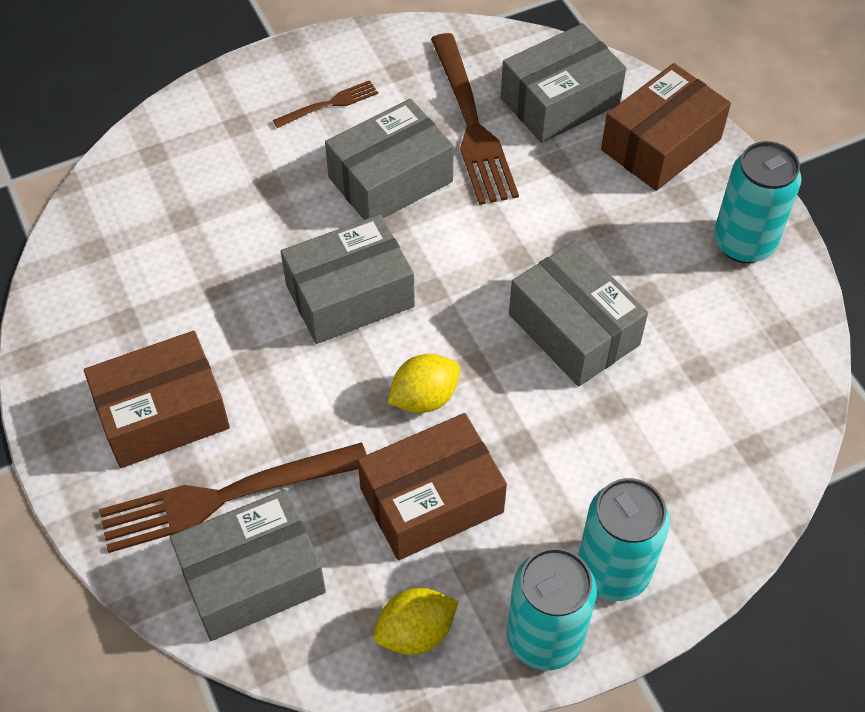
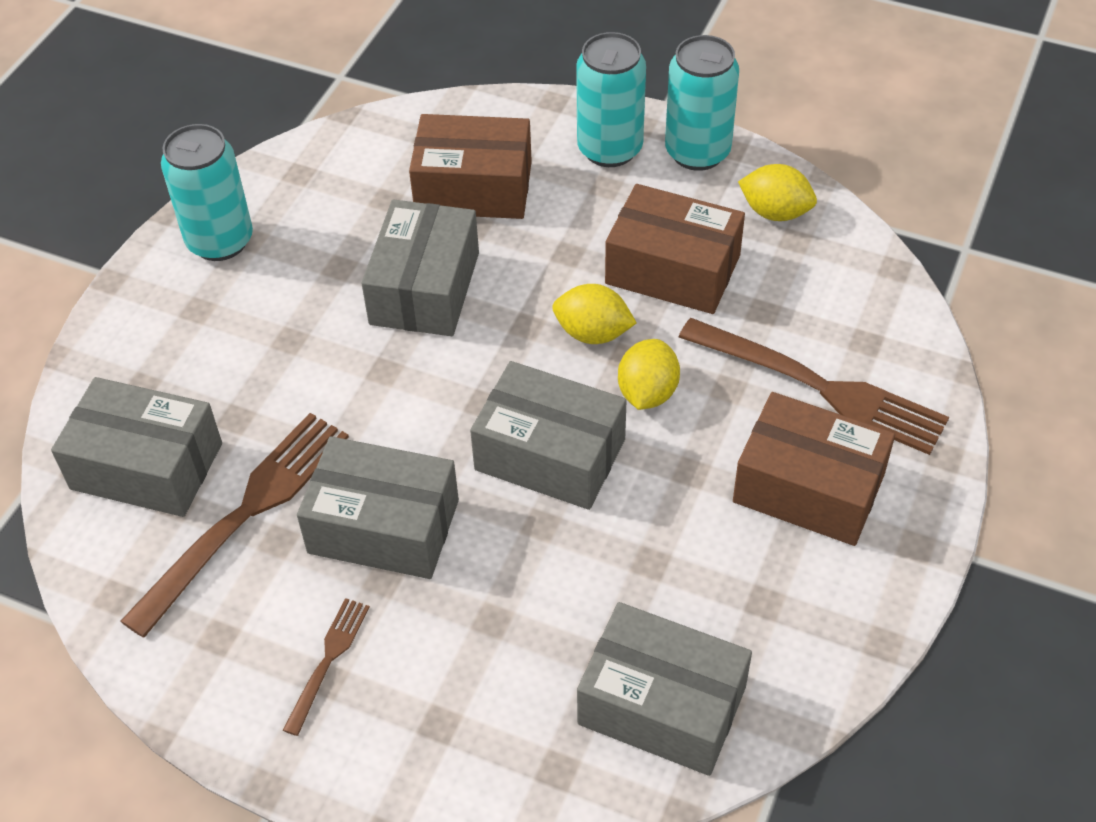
camera: 130 degrees left, 5 degrees down
grey box [170,489,326,641] -> grey box moved to [577,602,752,776]
brown fork [273,80,378,128] -> brown fork turned 90 degrees clockwise [283,598,370,736]
brown box [601,63,731,191] -> brown box moved to [409,114,532,219]
none -> yellow lemon [618,339,680,410]

